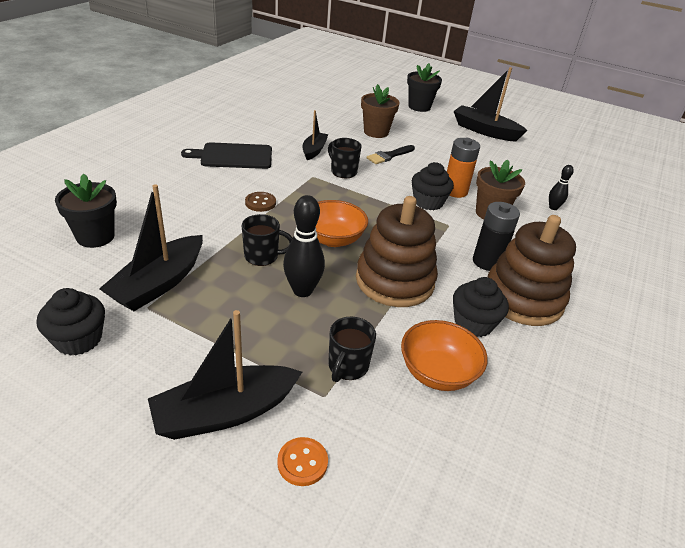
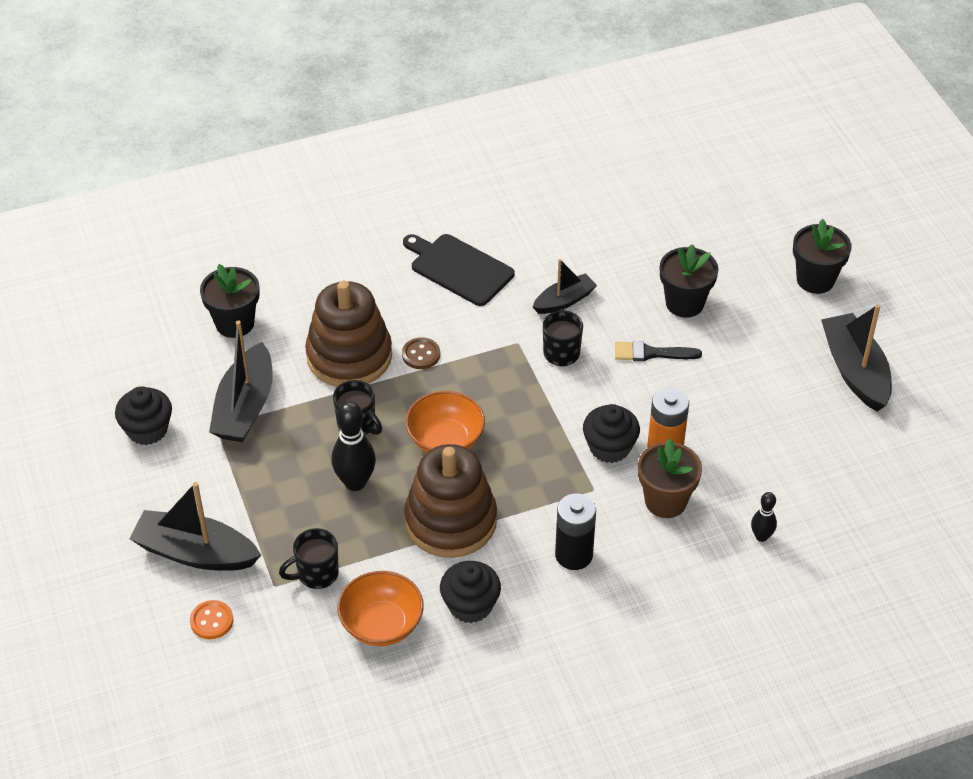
camera: 45 degrees right, 10 degrees up
black boat [99,184,203,311] -> black boat turned 60 degrees counterclockwise [209,320,273,442]
brown flower pot [361,84,400,138] -> black flower pot [660,244,718,318]
brown stacking toy [488,215,576,326] -> brown stacking toy moved to [305,281,392,387]

